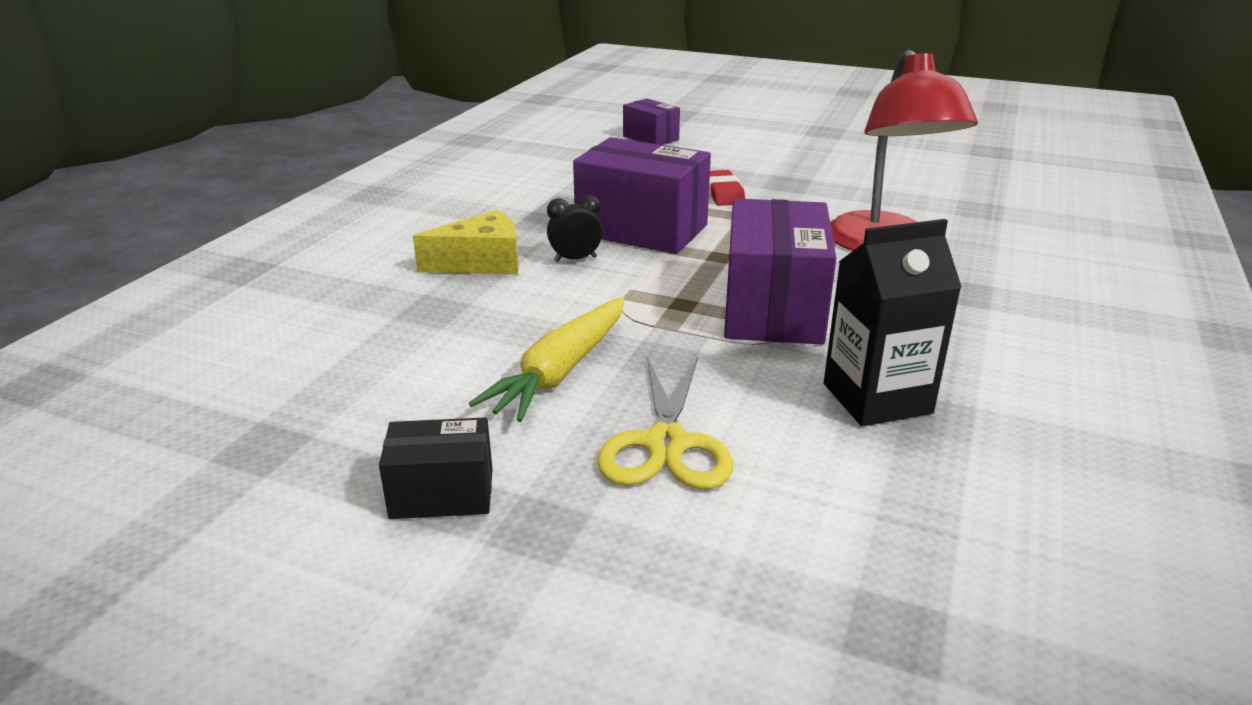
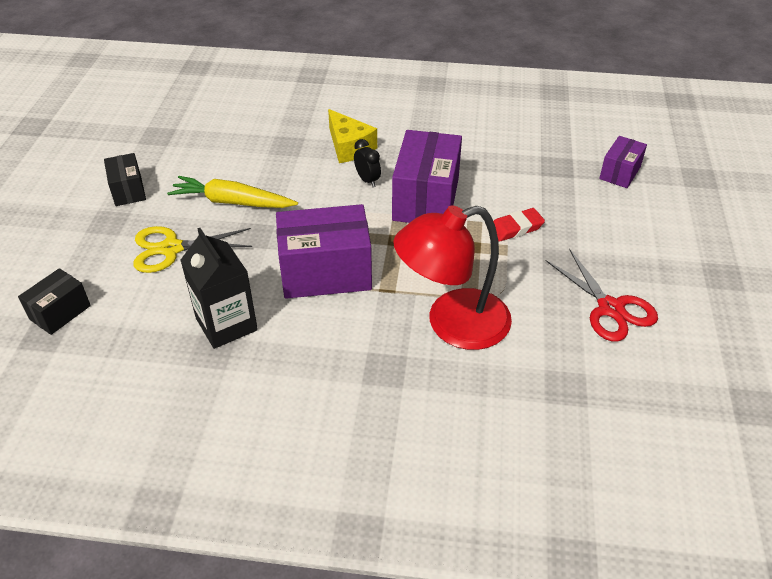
camera: 75 degrees right, 15 degrees up
none -> black box [18,268,91,335]
none -> red scissors [546,249,658,342]

